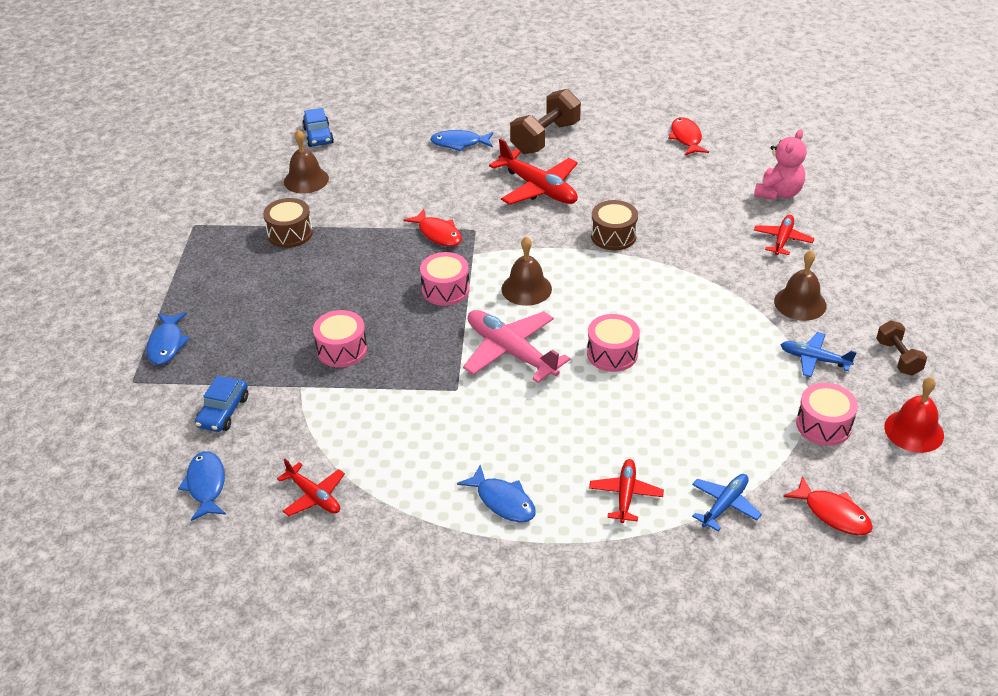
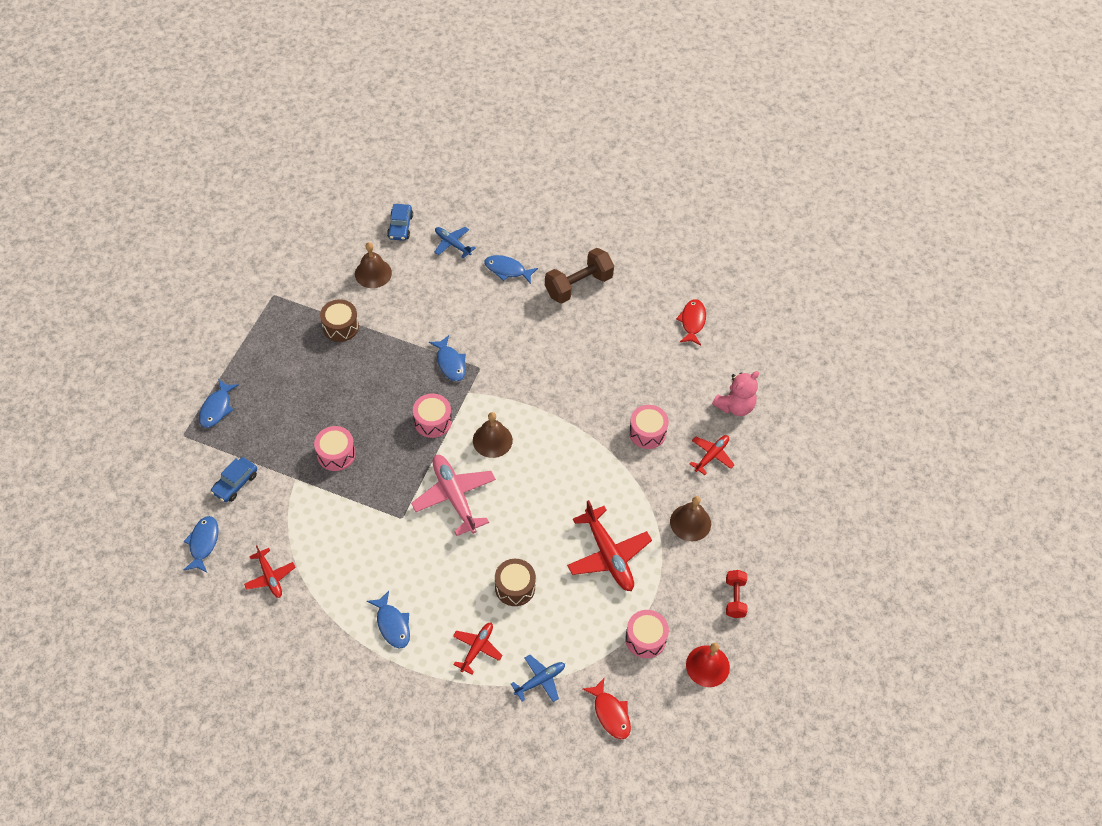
camera: 15 degrees right, 15 degrees up
red fish [404,209,462,246] -> blue fish [429,335,466,381]
red plane [489,138,578,205] -> red plane moved to [567,500,652,591]
pink drum [587,314,640,372] -> pink drum moved to [629,405,669,449]
brown drum [591,200,638,251] -> brown drum moved to [495,559,536,606]
blue plane [780,332,857,377] -> blue plane moved to [435,227,475,258]
brown dumbbell [876,320,927,376] -> red dumbbell [726,570,748,618]

